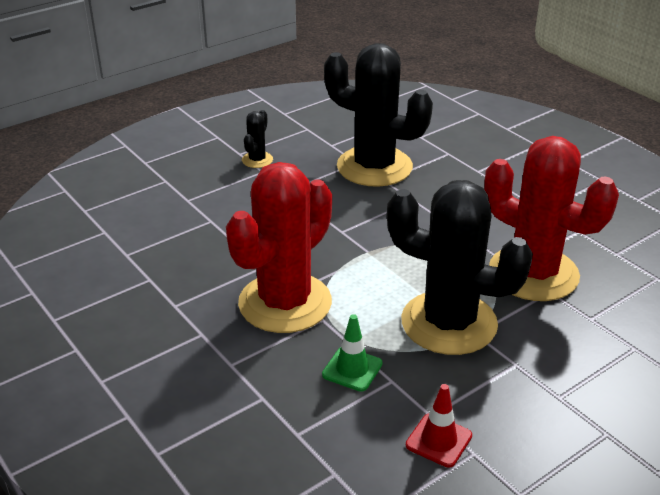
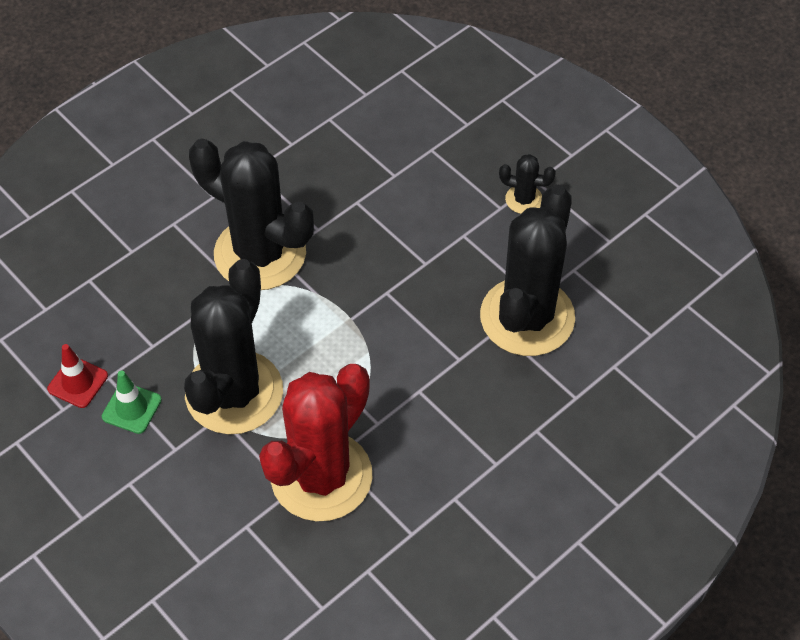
camera: 85 degrees right, 20 degrees up
red cactus [226,162,332,333] -> black cactus [189,139,314,290]
green traffic cone [322,314,383,392] -> green traffic cone moved to [102,370,162,434]

